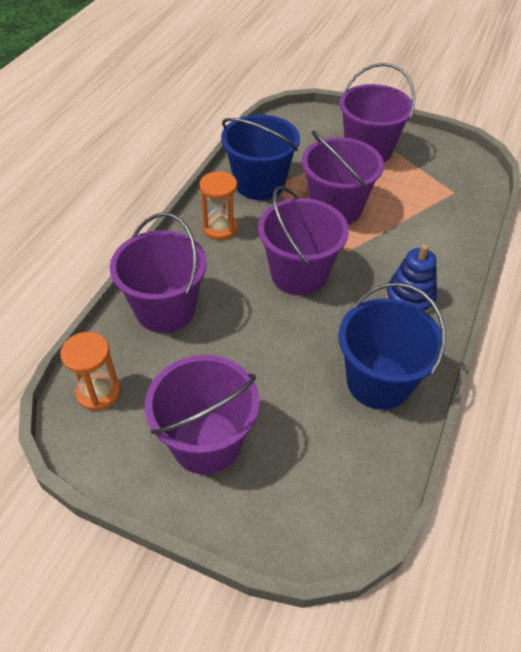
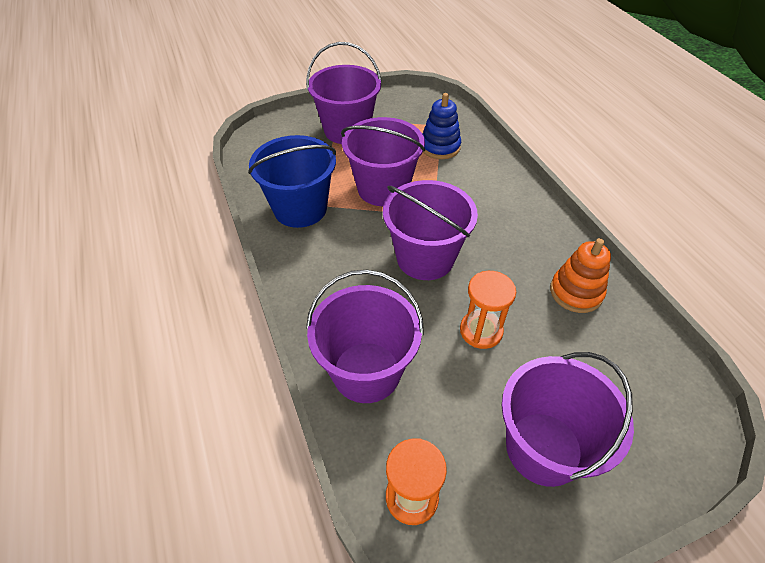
camera: 45 degrees left, 0 degrees up
orange hourglass [200,171,238,240] -> orange hourglass moved to [460,271,516,349]
blue bucket [338,283,446,410] -> orange stacking toy [550,238,611,313]
blue stacking toy [385,244,437,313] -> blue stacking toy moved to [423,93,461,159]

